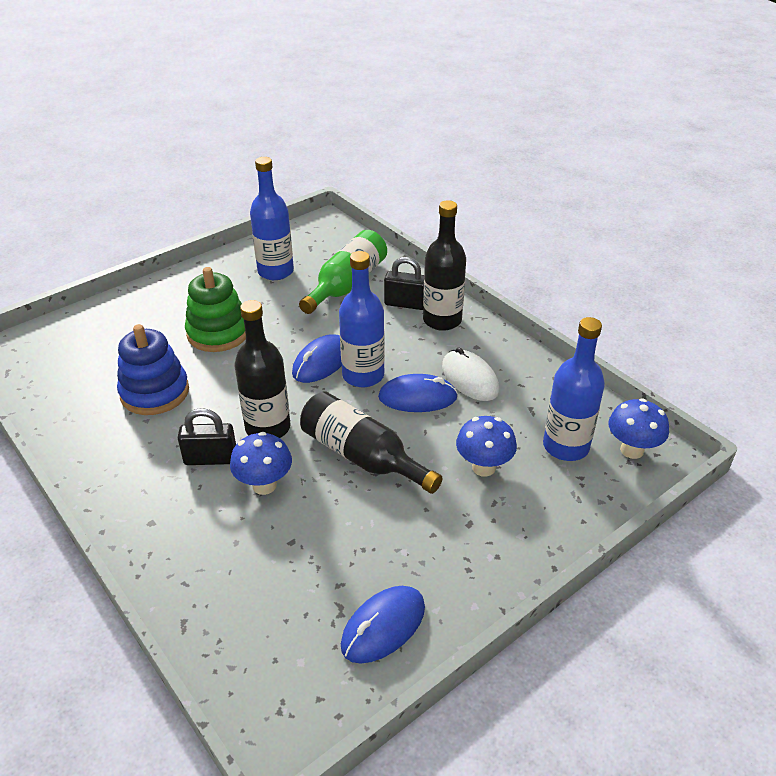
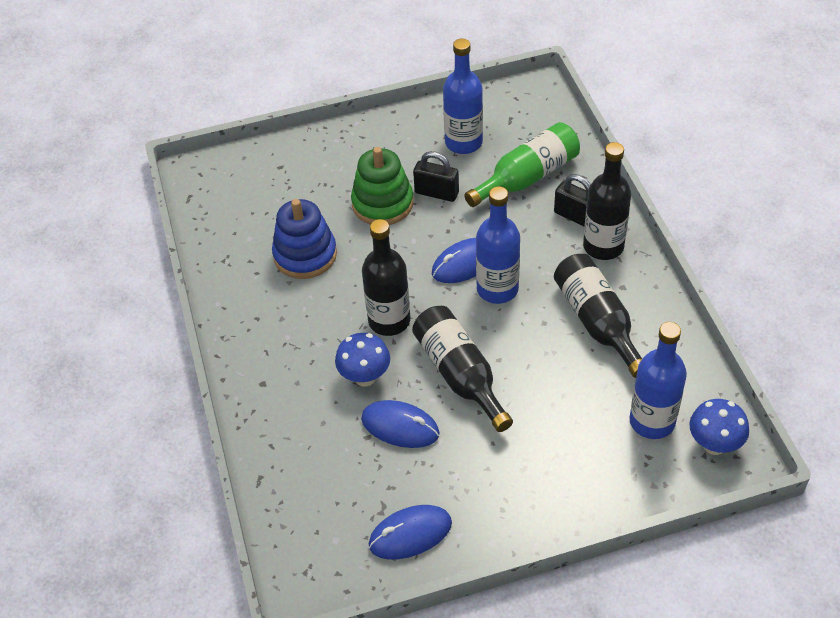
camera: 25 degrees right, 10 degrees up
black padlock [178,408,236,465] -> black padlock moved to [413,151,459,202]
blue mouse [378,374,458,412] -> blue mouse moved to [361,400,440,448]
white mouse [442,347,499,401] -> black bottle [554,254,642,378]
blue mushroom [456,416,517,477] -> none

